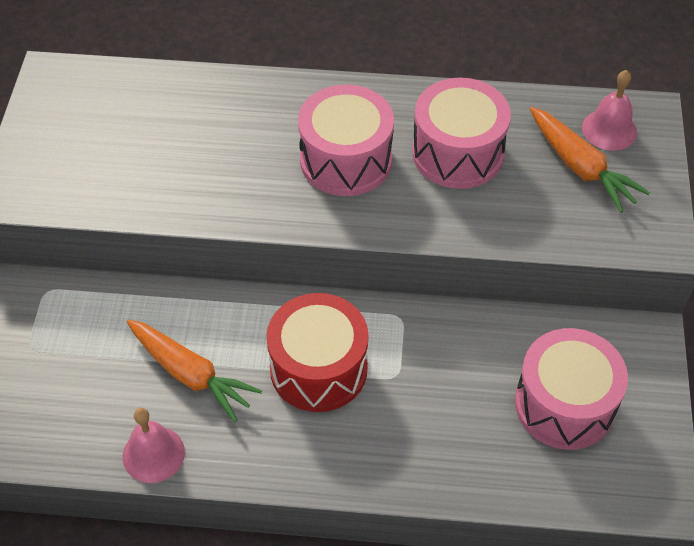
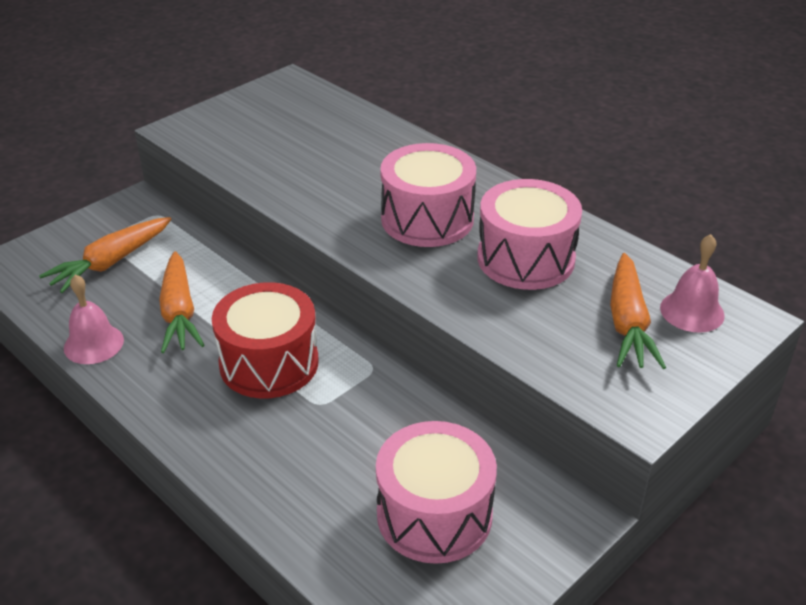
camera: 40 degrees right, 15 degrees down
none -> orange carrot [39,217,171,293]

